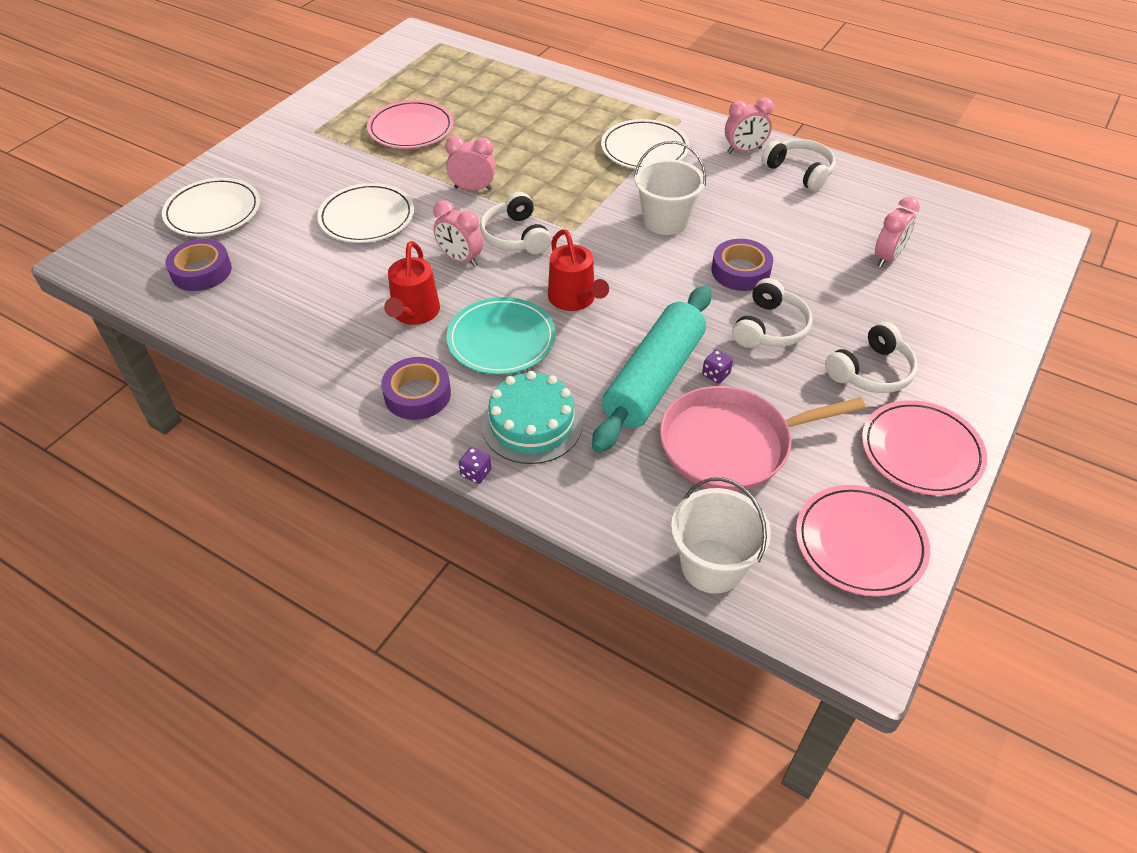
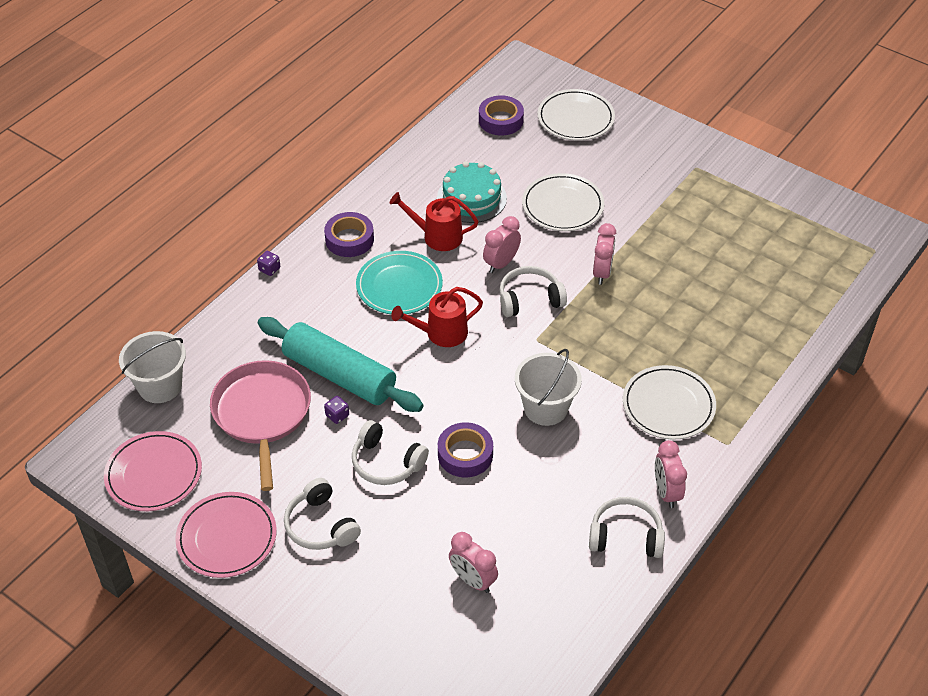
camera: 95 degrees right, 0 degrees up
pink plate [367,100,454,149] -> none
turquoise cake [481,371,582,464] -> turquoise cake moved to [437,162,507,223]
white headphones [761,139,836,191] -> white headphones turned 135 degrees counterclockwise [589,497,665,558]

